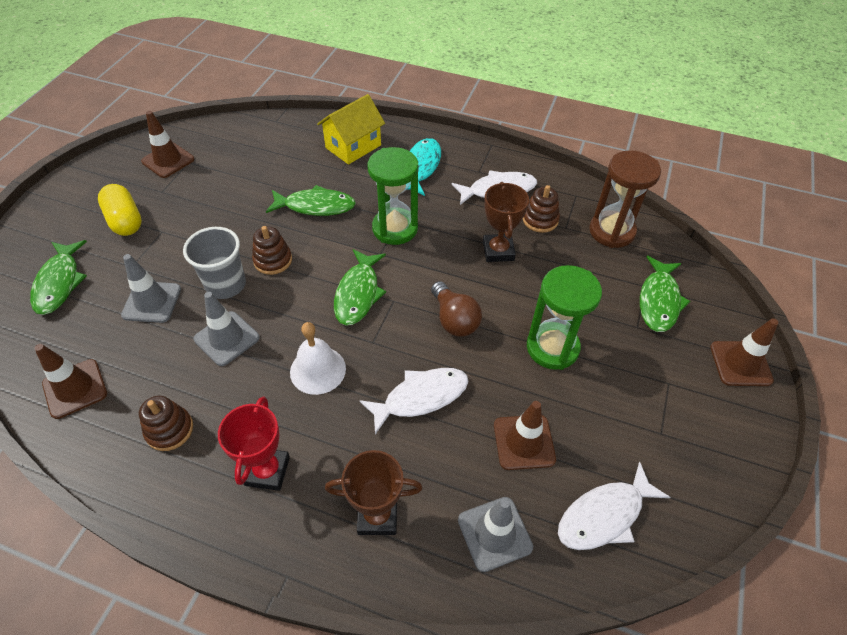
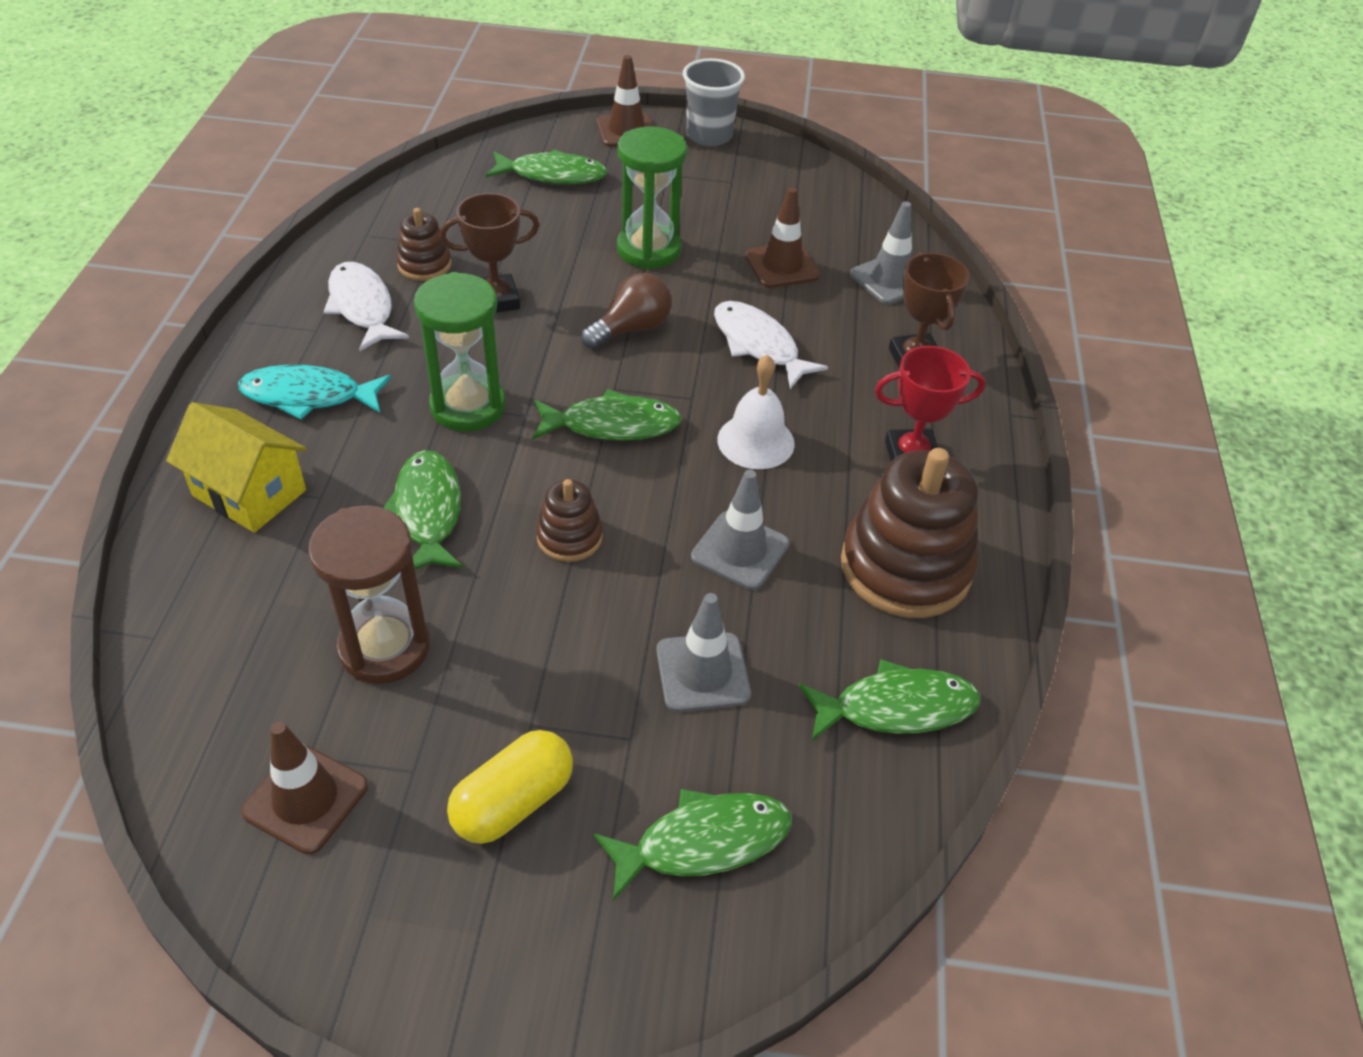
camera: 105 degrees left, 5 degrees down
brown traffic cone [34,344,107,419] -> green fish [798,659,980,741]
brown stacking toy [139,396,193,451] -> brown stacking toy [841,448,978,618], size x1.99
grey cup [183,227,246,299] -> grey cup moved to [683,58,745,146]
white fish [558,462,670,550] -> none
brown hourglass [589,150,661,248] -> brown hourglass moved to [308,505,430,684]

